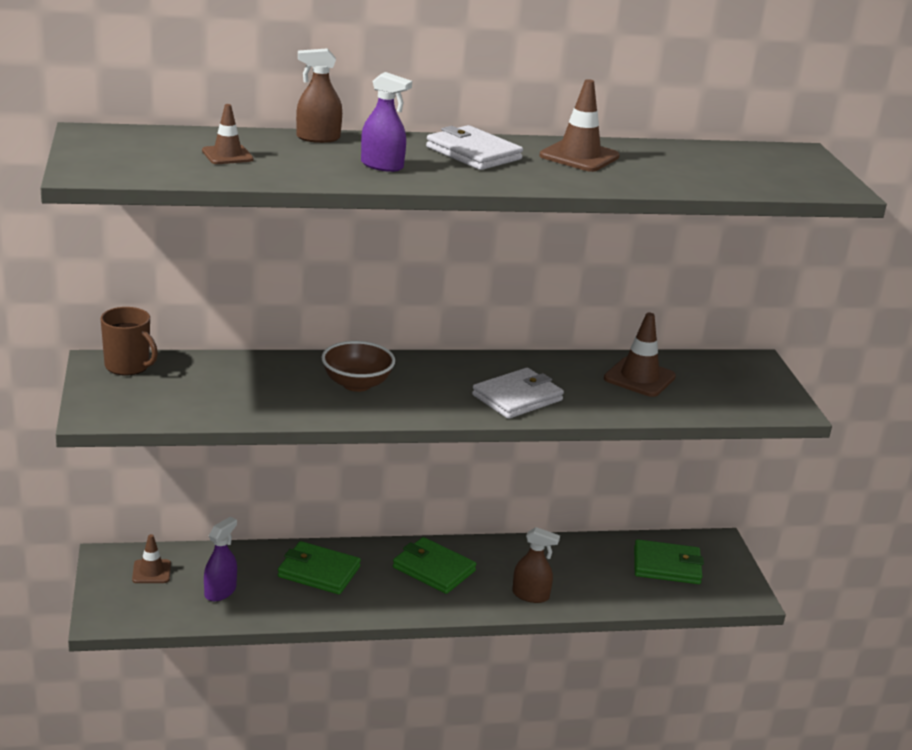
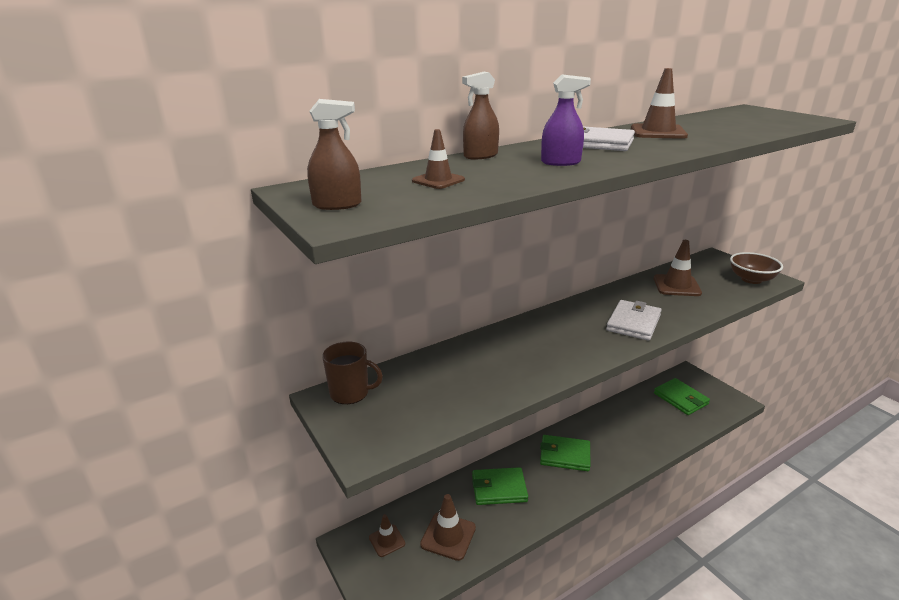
camera: 20 degrees left, 0 degrees up
purple spray bottle [204,517,237,601] -> brown traffic cone [420,494,476,561]
brown bowl [322,341,395,392] -> brown bowl moved to [730,252,783,284]
brown spray bottle [512,527,560,603] -> brown spray bottle moved to [307,99,361,210]
green wallet [634,539,704,584] -> green wallet turned 75 degrees clockwise [654,378,710,415]

